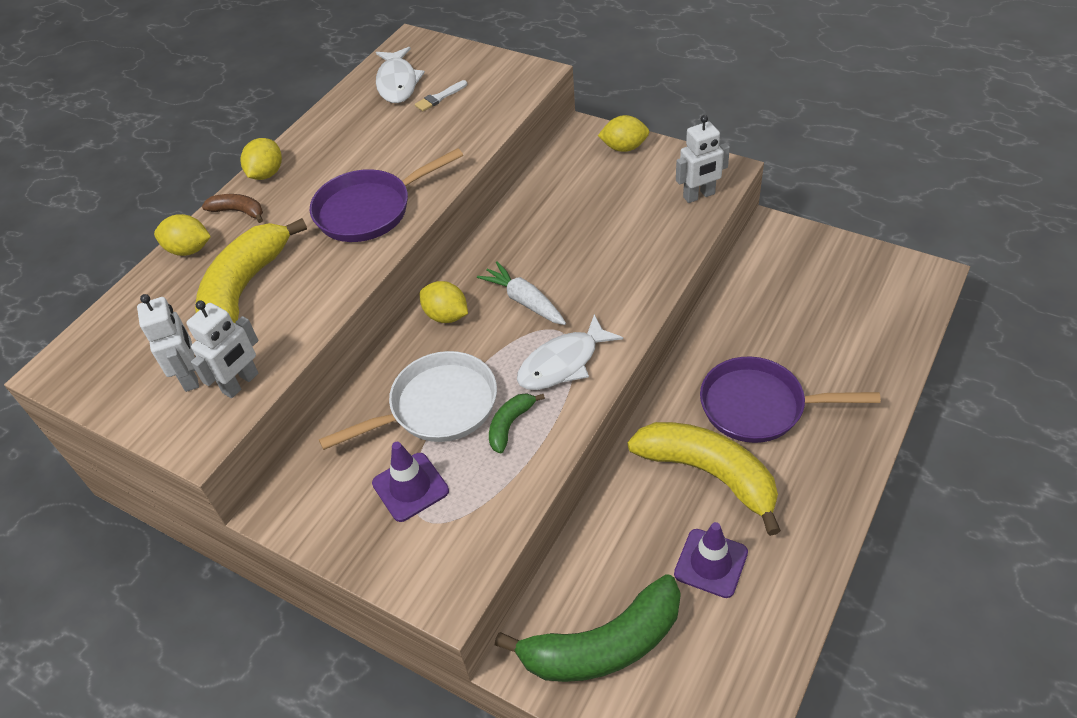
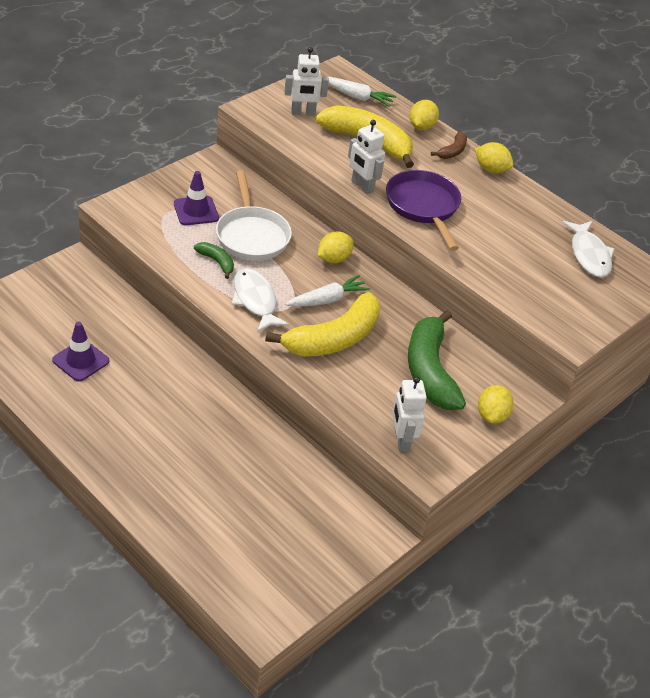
camera: 95 degrees right, 5 degrees down
white robot [186,300,258,398] -> white robot moved to [348,120,385,194]
white fish [376,47,425,103] -> white fish turned 105 degrees counterclockwise [562,221,614,278]
white brush [415,80,467,111] -> none
green banana [495,574,681,682] -> green banana moved to [408,310,466,410]
yellow banana [628,422,781,536] -> yellow banana moved to [265,292,380,357]
purple pan [700,357,881,443] -> none
none -> white carrot [321,77,396,107]

